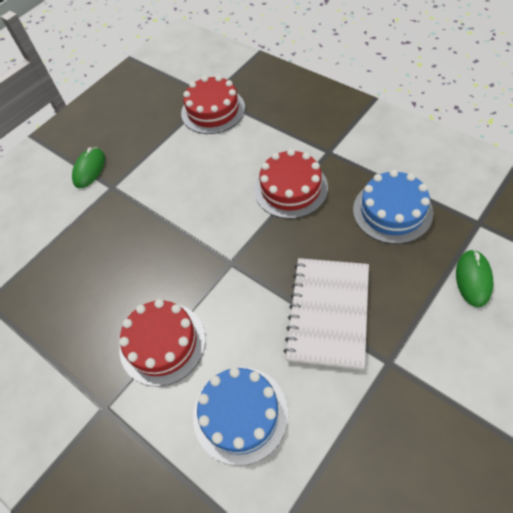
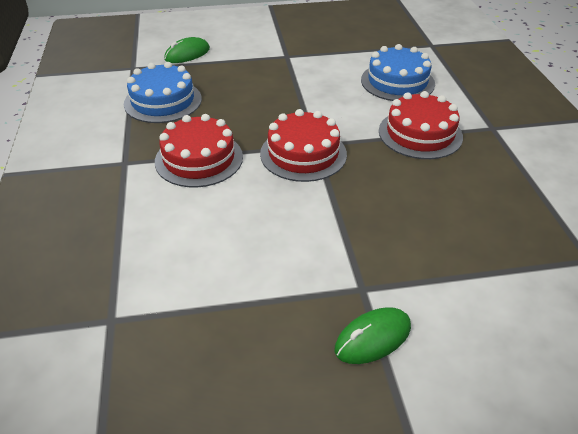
camera: 145 degrees left, 15 degrees down
red cake [181,75,245,134] -> red cake moved to [260,109,347,182]
white notebook [284,258,369,370] -> none

